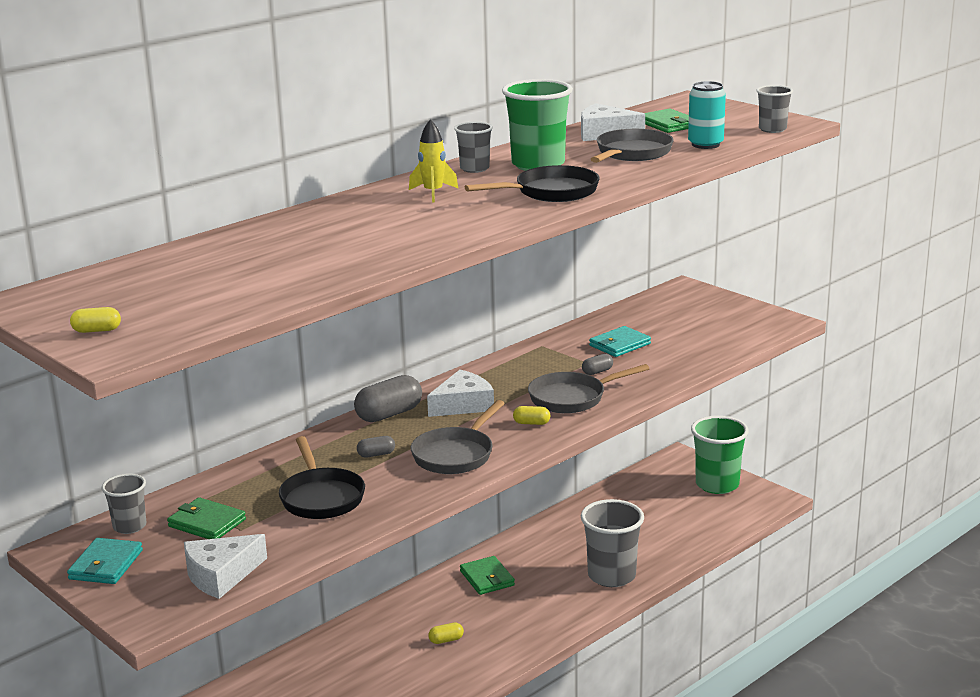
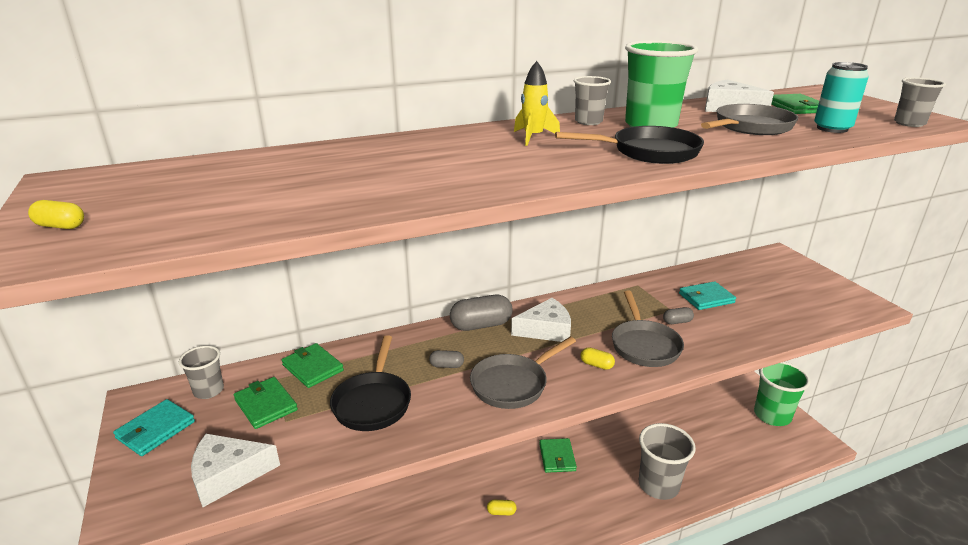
camera: 20 degrees right, 5 degrees up
grey pan [528,364,649,413] -> grey pan turned 90 degrees counterclockwise [612,291,684,367]
none -> green wallet [282,343,344,388]

